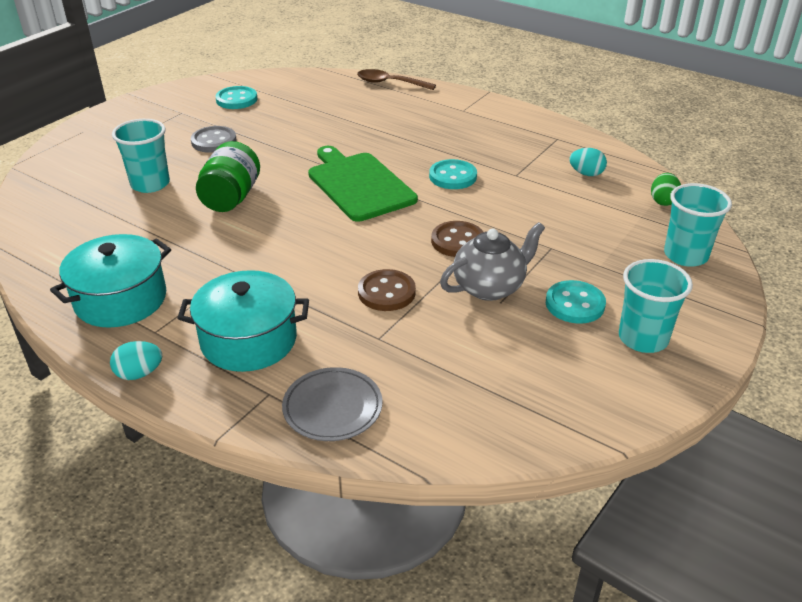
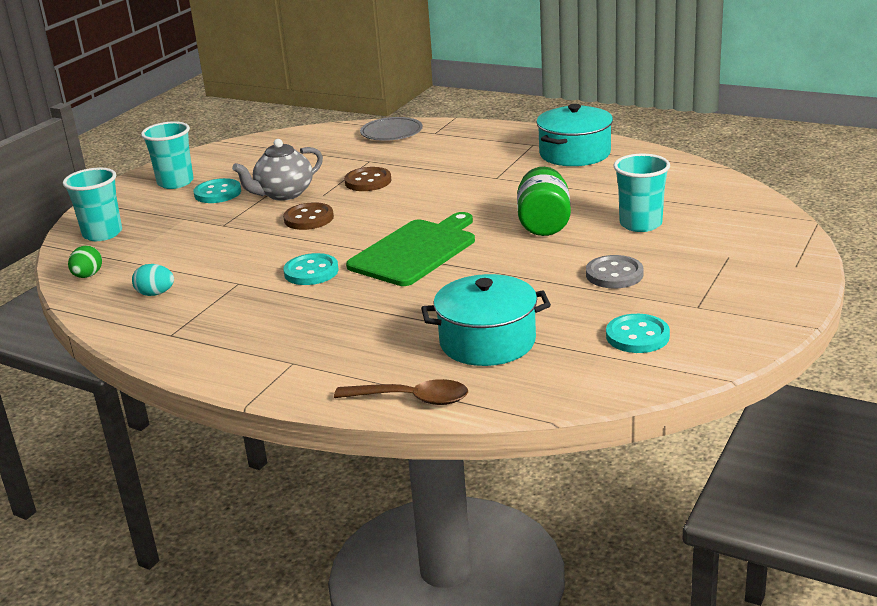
camera: 175 degrees right, 10 degrees down
turquoise egg [110,341,162,380] -> none
turquoise pot [177,270,309,372] -> turquoise pot moved to [421,274,551,366]
green cutting board [308,146,418,222] -> green cutting board turned 105 degrees counterclockwise [346,212,475,286]

